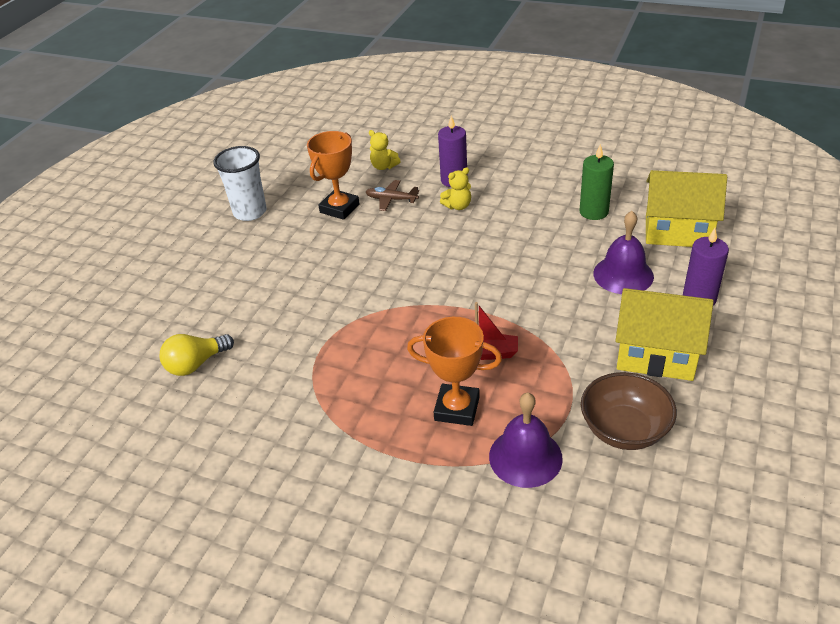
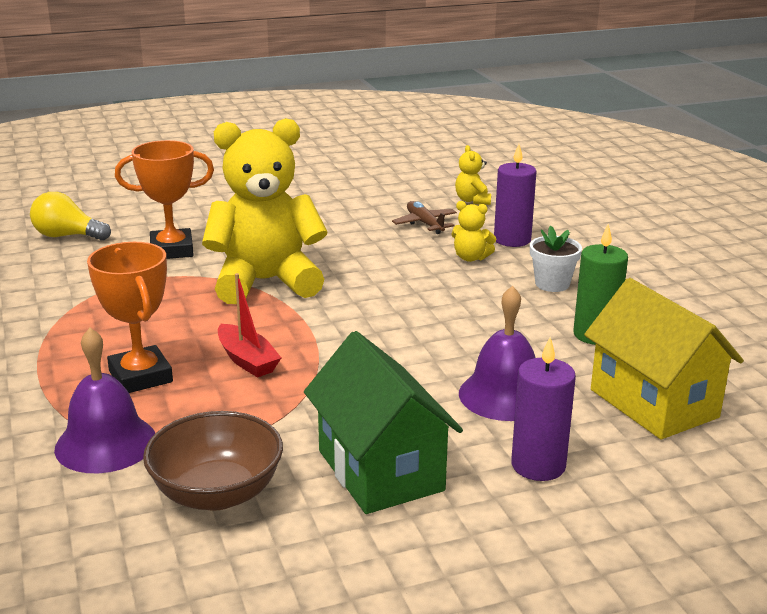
camera: 45 degrees right, 15 degrees down
white cup [213,146,267,221] -> none
orange trophy [307,131,360,220] -> orange trophy moved to [115,140,214,259]
yellow house [616,288,714,381] -> green house [304,331,463,514]
none -> yellow teddy bear [202,118,328,304]
none -> white flower pot [530,226,582,292]

